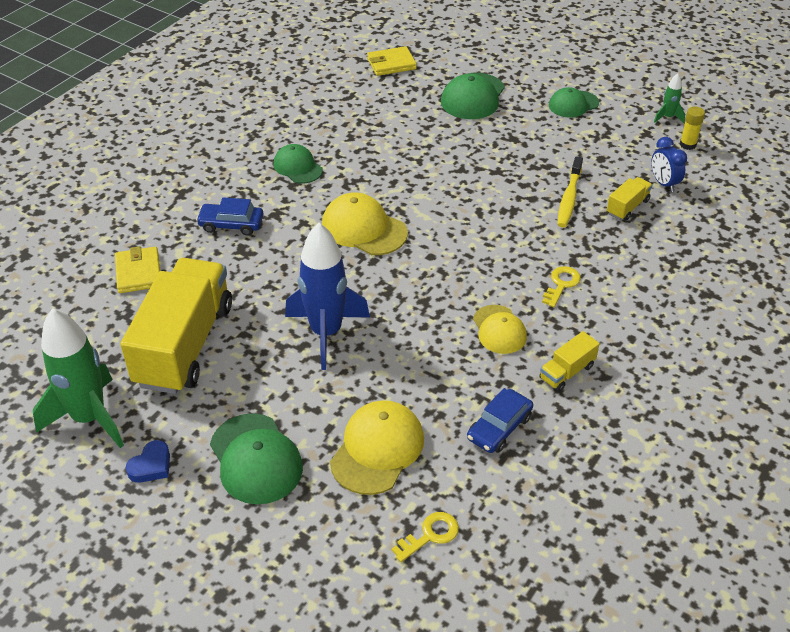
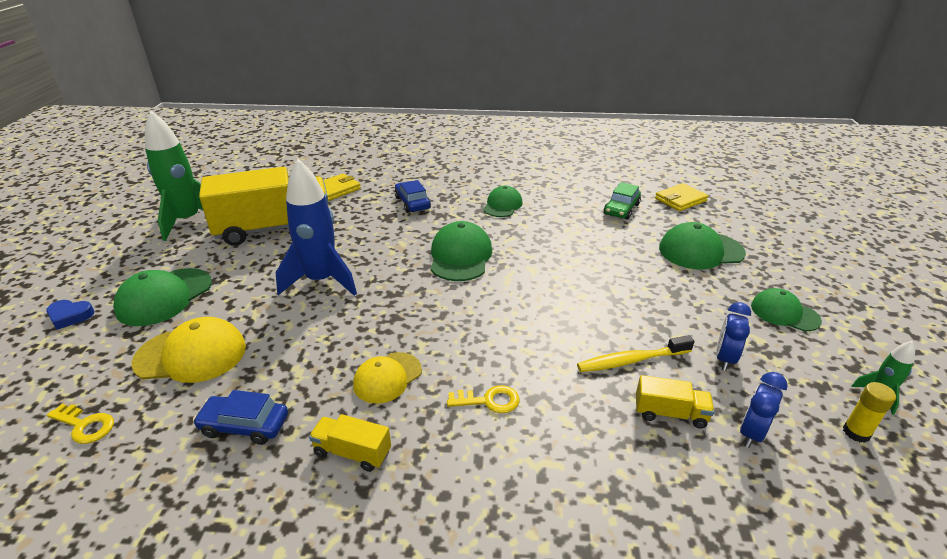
camera: 60 degrees right, 10 degrees down
blue heart [126,440,170,483] -> blue heart moved to [46,300,94,330]
yellow cap [322,193,408,255] -> green cap [430,221,492,281]
yellow wallet [367,46,417,76] -> yellow wallet turned 75 degrees counterclockwise [655,183,708,211]
none -> green car [604,182,641,220]
none -> blue clock [716,302,751,371]

